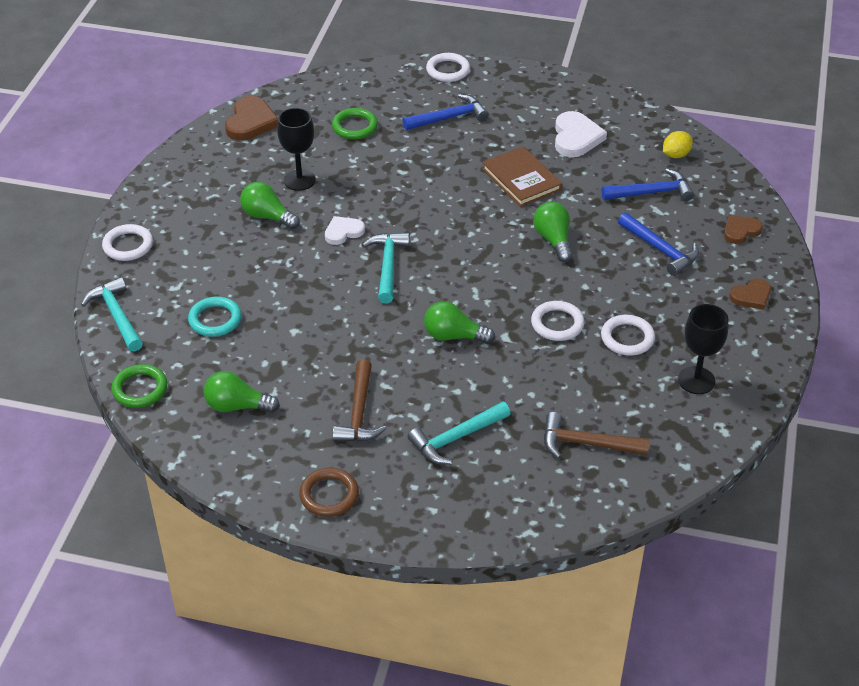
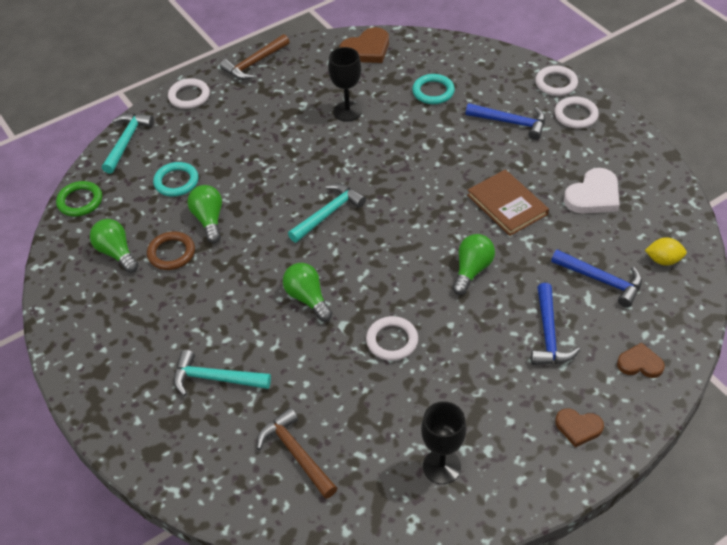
camera: 45 degrees right, 5 degrees up
green light bulb [240,182,300,229] -> green light bulb moved to [187,185,222,243]
brown ring [299,468,359,517] -> brown ring moved to [147,231,195,270]
white heart [325,216,365,245] -> none
green ring [332,108,378,139] -> turquoise ring [412,74,455,104]
brown hammer [332,359,387,442] -> brown hammer moved to [220,34,290,80]
brown book [482,146,562,207] -> brown book turned 45 degrees counterclockwise [467,170,549,236]
white ring [601,315,655,356] -> white ring moved to [554,97,599,129]

